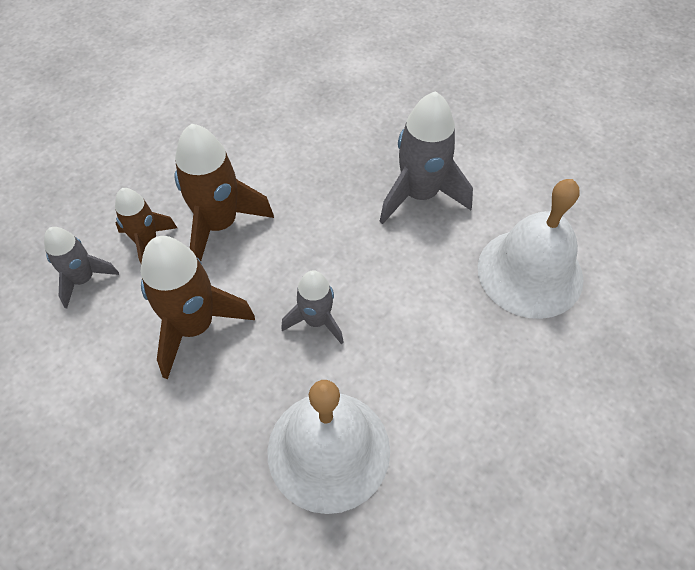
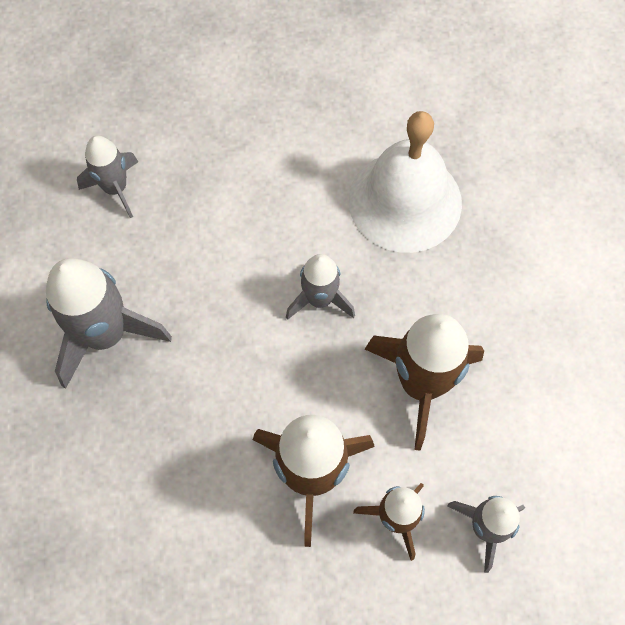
camera: 135 degrees left, 10 degrees up
white bell [478,179,583,319] -> grey rocket [77,136,138,218]

